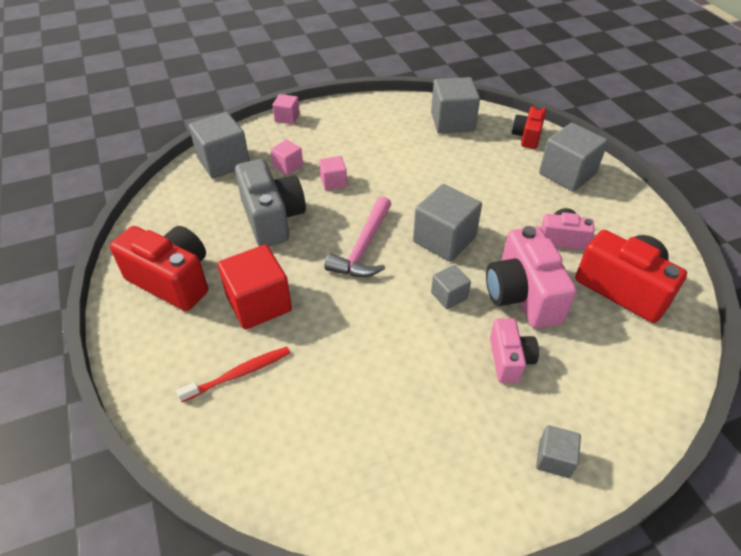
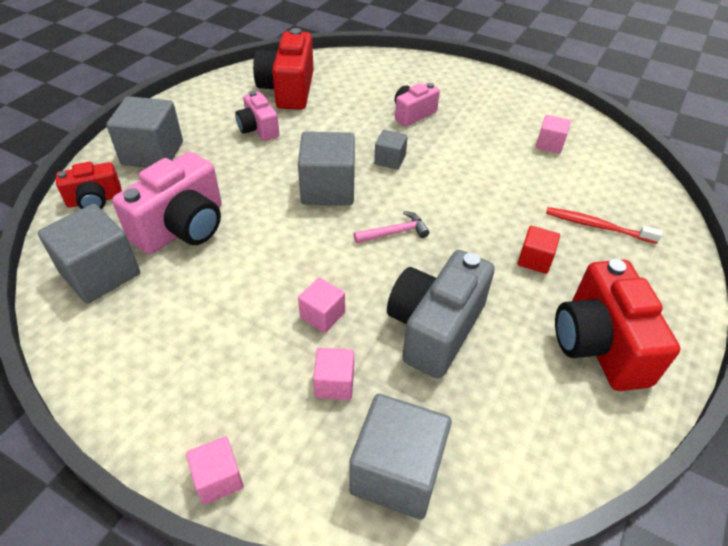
camera: 130 degrees left, 0 degrees up
red cube [218,245,292,330] -> red cube [517,226,560,274], size x0.53
pink hammer [325,196,392,277] -> pink hammer [354,211,429,244], size x0.58
pink camera [486,226,577,328] -> pink camera moved to [112,152,222,254]
grey cube [536,425,581,478] -> none
none -> pink cube [536,115,571,154]

